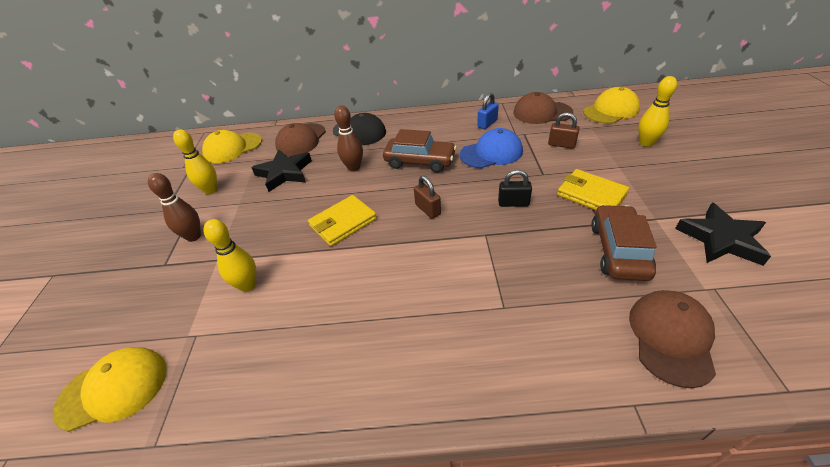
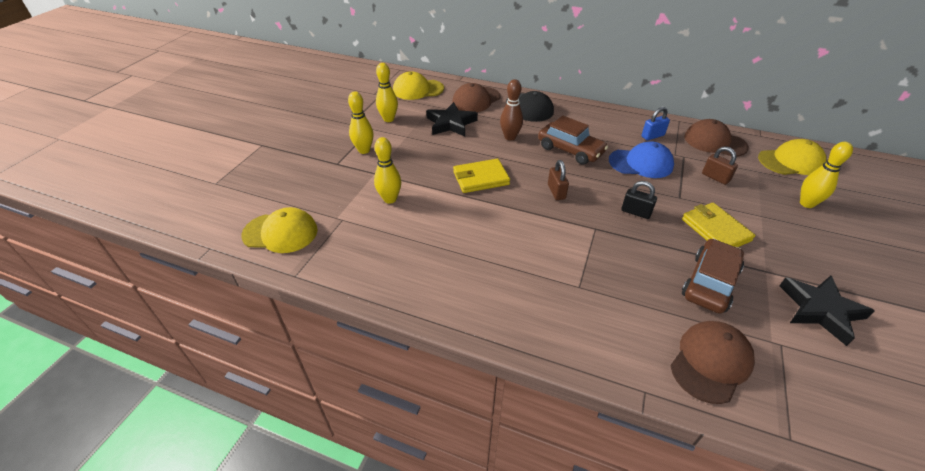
camera: 20 degrees right, 0 degrees up
brown bowling pin [148,173,201,242] -> yellow bowling pin [348,91,373,154]

